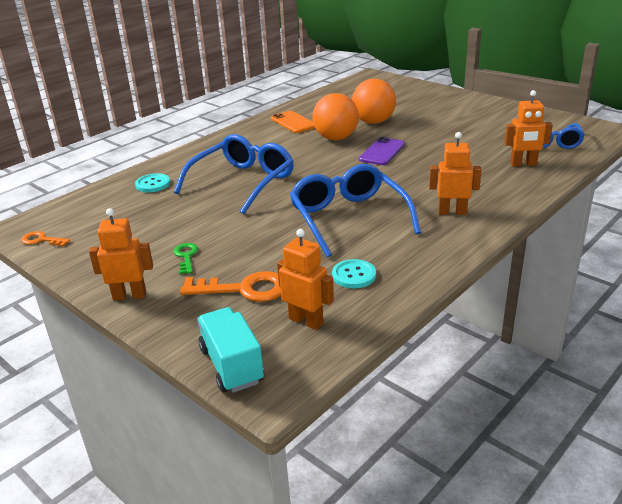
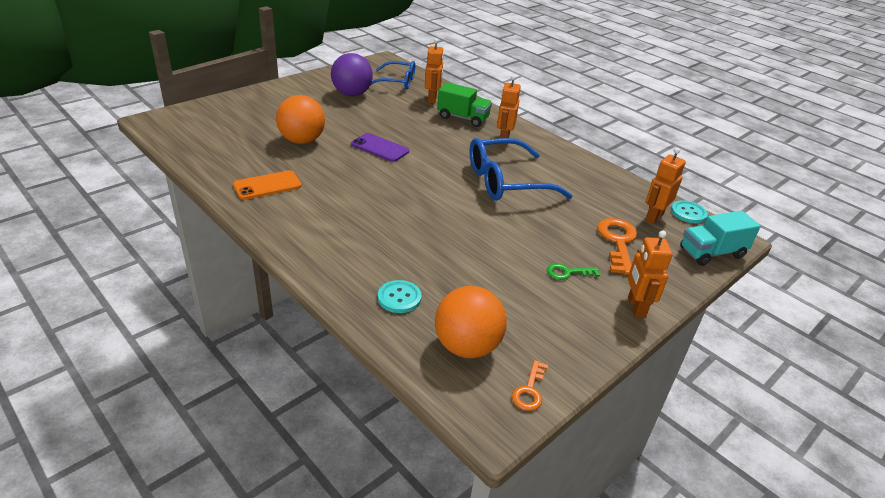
camera: 90 degrees left, 5 degrees up
blue glasses [174,134,294,214] -> none
orange ball [313,93,359,140] -> orange ball moved to [435,286,507,358]
turquoise button [332,259,376,288] -> turquoise button moved to [671,200,708,223]
none -> purple ball [331,53,373,96]
none -> green truck [437,82,492,127]

